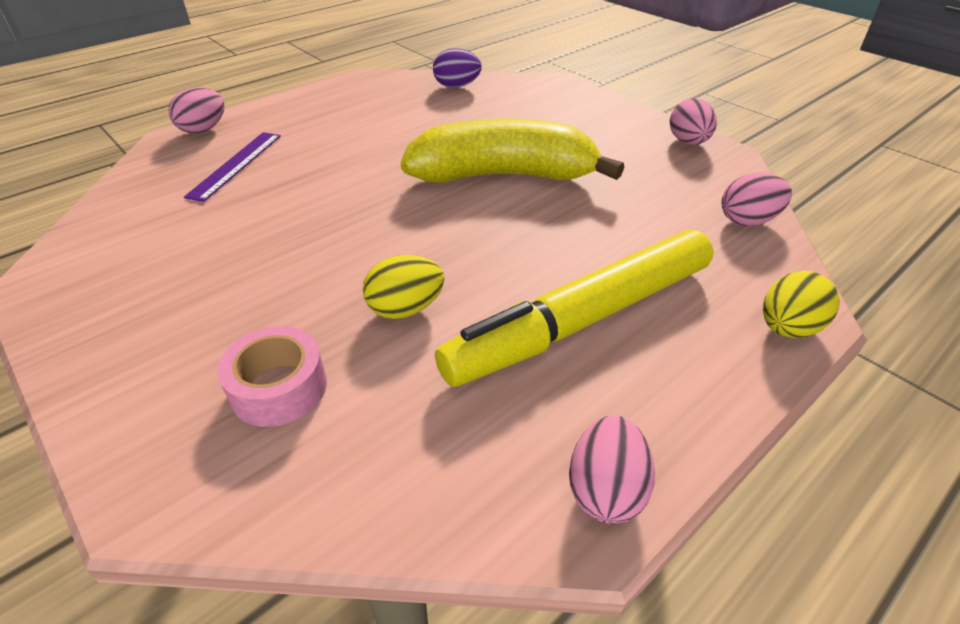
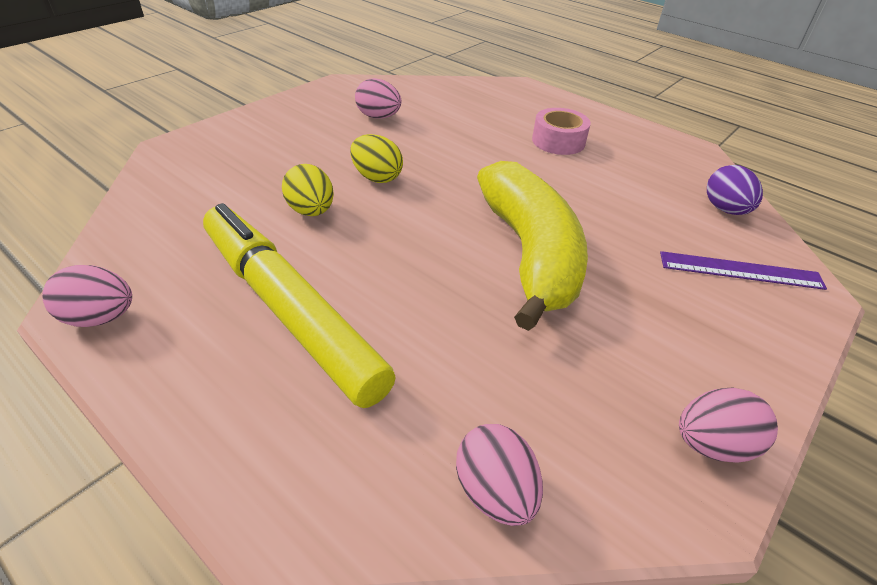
camera: 80 degrees right, 0 degrees up
pink egg [168,87,225,134] -> pink egg moved to [355,78,401,119]
purple ruler [184,132,281,202] -> purple ruler moved to [660,251,827,290]
pink tape [217,326,327,427] -> pink tape moved to [532,108,591,155]
yellow egg [763,271,840,338] -> yellow egg moved to [350,134,403,183]

